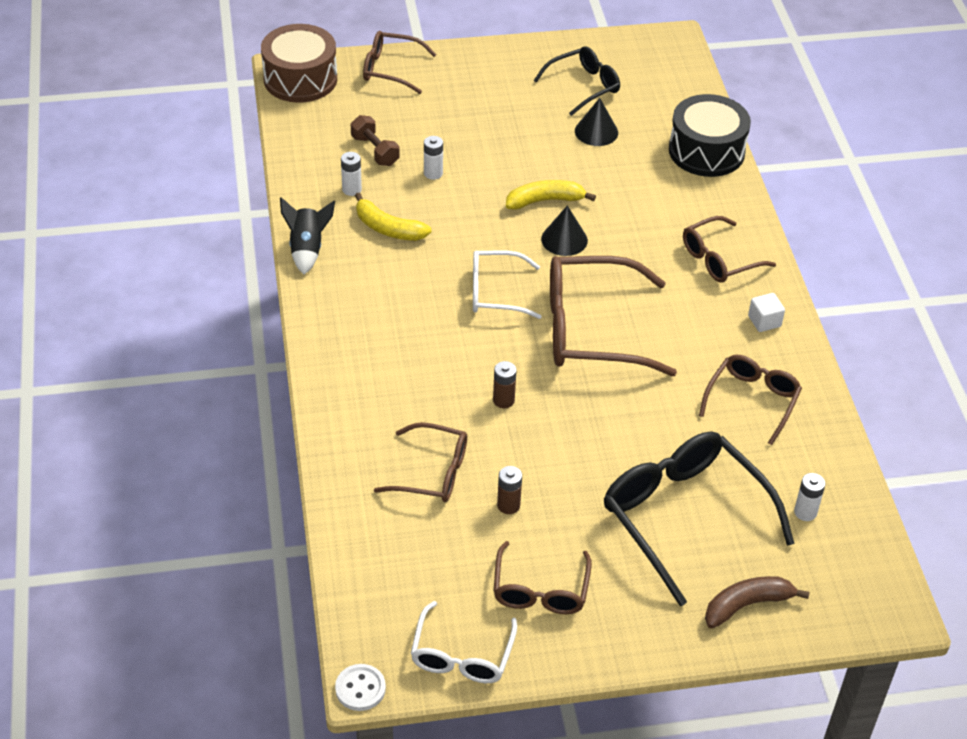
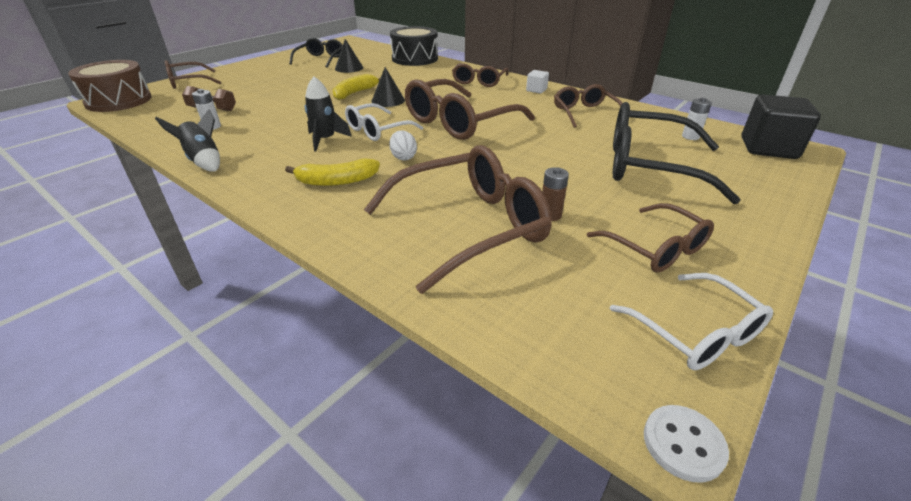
camera: 40 degrees left, 10 degrees down
yellow banana [355,193,432,241] -> yellow banana moved to [285,159,380,186]
brown glasses [374,422,467,502] -> brown glasses [364,145,552,294], size x1.72
white battery [424,136,443,180] -> none
brown battery [493,361,517,408] -> none
brown banana [705,576,810,628] -> none
none -> black rocket [305,77,352,152]
none -> white egg [389,130,417,160]
none -> black cube [741,94,821,159]

